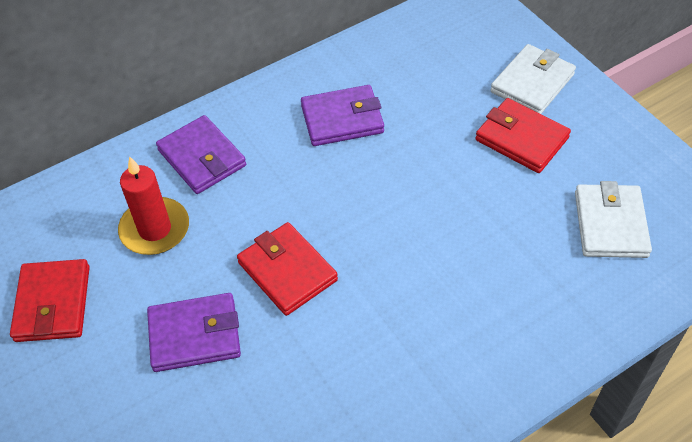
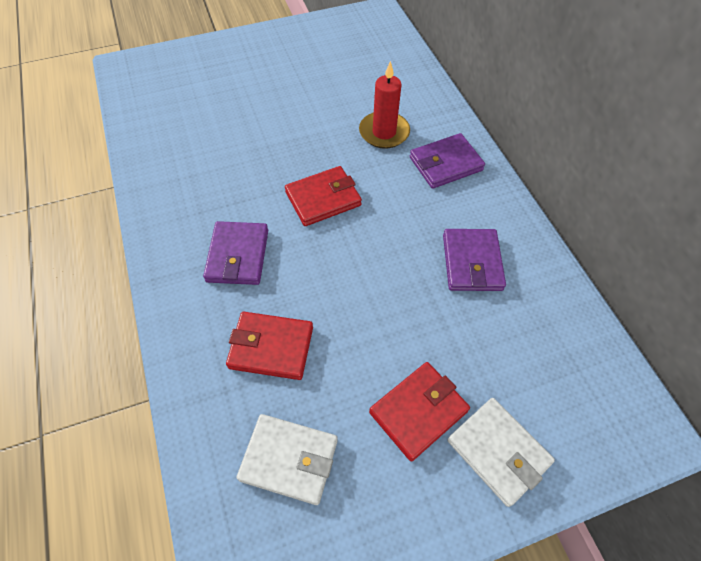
camera: 100 degrees right, 5 degrees up
red wallet [10,259,90,342] -> red wallet moved to [226,312,313,380]
purple wallet [147,293,241,372] -> purple wallet moved to [203,221,268,285]

